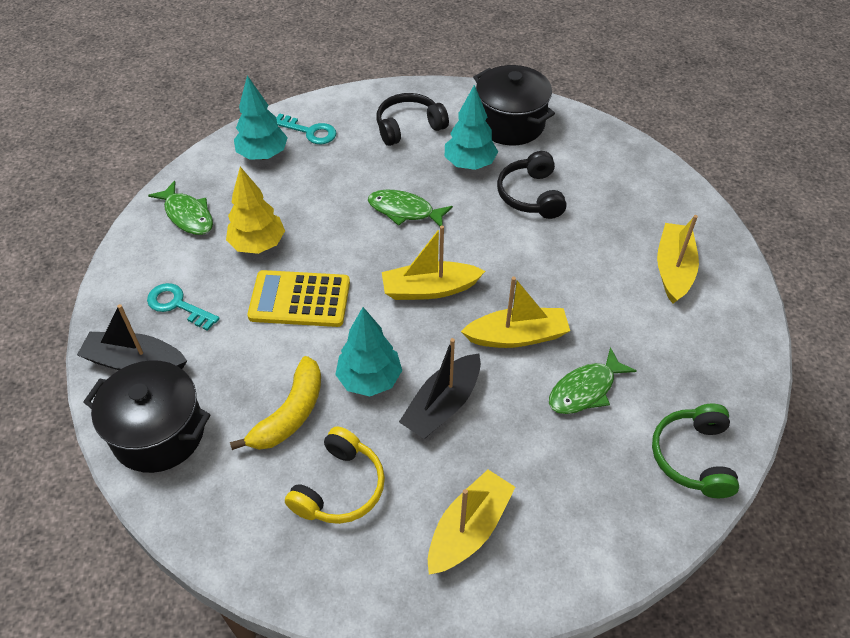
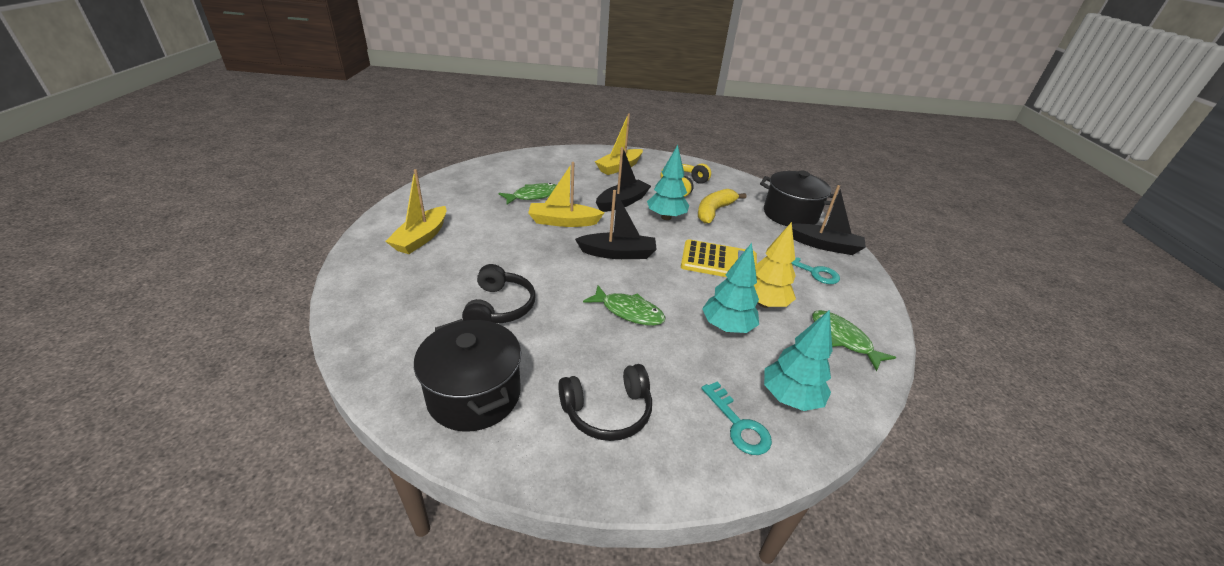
camera: 175 degrees left, 15 degrees down
turquoise key [276,113,336,144] -> turquoise key turned 150 degrees counterclockwise [701,382,772,455]
yellow boat [382,226,485,300] -> black boat [575,190,657,259]
turquoise tree [445,85,498,170] -> turquoise tree moved to [702,243,759,333]
green headphones [652,404,739,498] -> none

